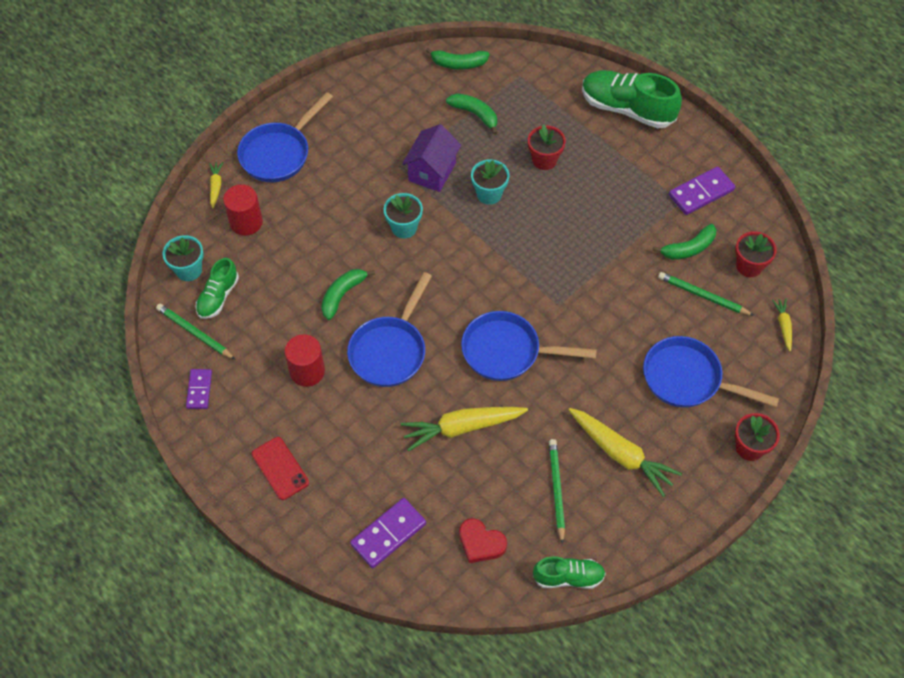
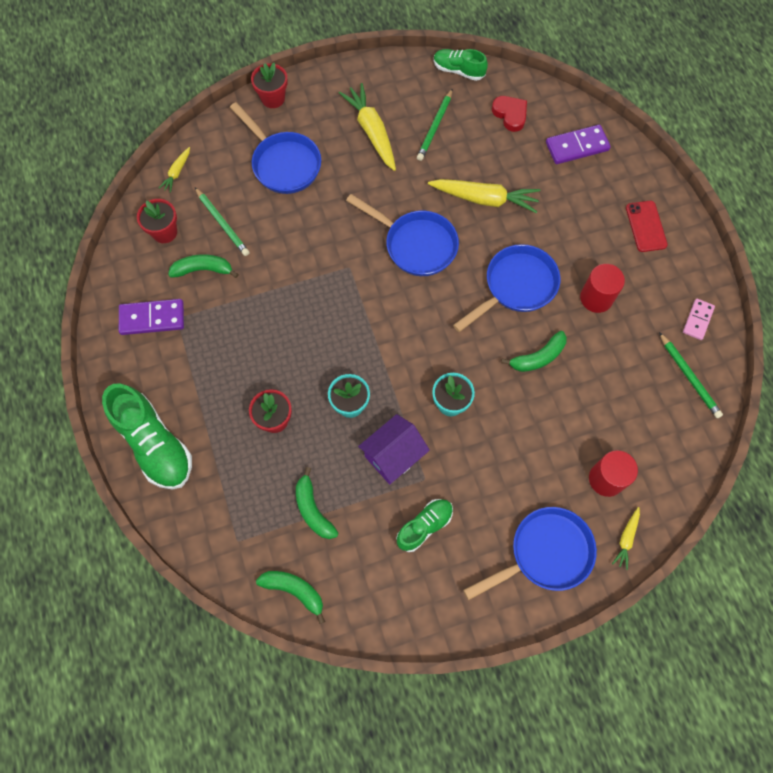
camera: 155 degrees left, 10 degrees up
turquoise flower pot [163,235,204,281] -> none
purple domino [186,369,212,409] -> pink domino [683,299,715,340]
green shoe [195,258,239,319] -> green shoe moved to [396,499,453,552]

